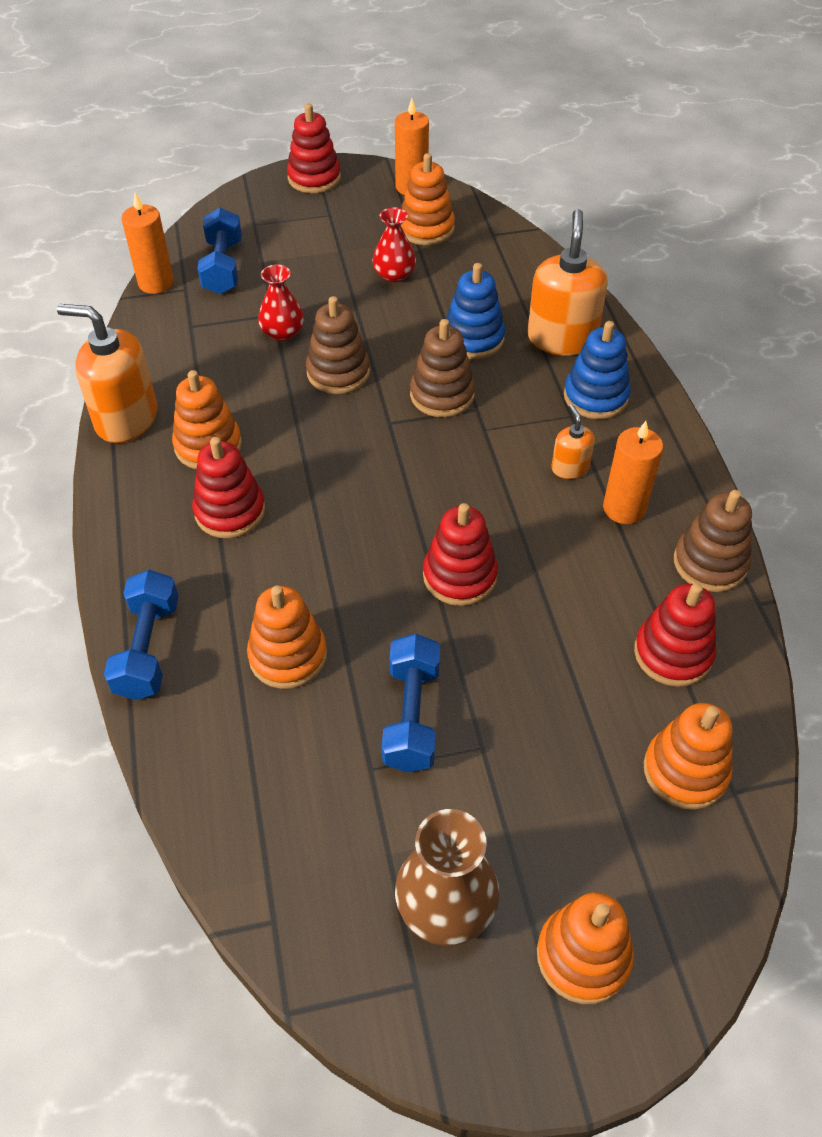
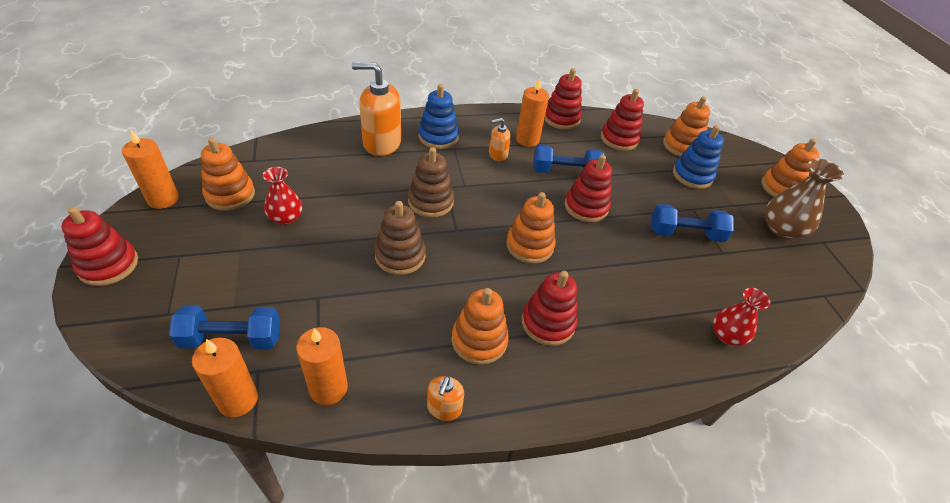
camera: 95 degrees left, 5 degrees down
orange soap dispenser [57,304,157,443] -> orange soap dispenser [427,376,464,421], size x0.50
blue dumbbell [104,570,179,700] -> blue dumbbell moved to [533,144,605,173]
orange stacking toy [247,586,327,689] -> orange stacking toy moved to [506,192,556,264]
red vase [258,265,304,341] -> red vase moved to [713,288,770,346]
blue stacking toy [446,263,505,359] -> blue stacking toy moved to [673,125,724,189]
brown stacking toy [674,490,752,592] -> red stacking toy [544,68,582,130]
none -> orange candle [296,327,348,405]

